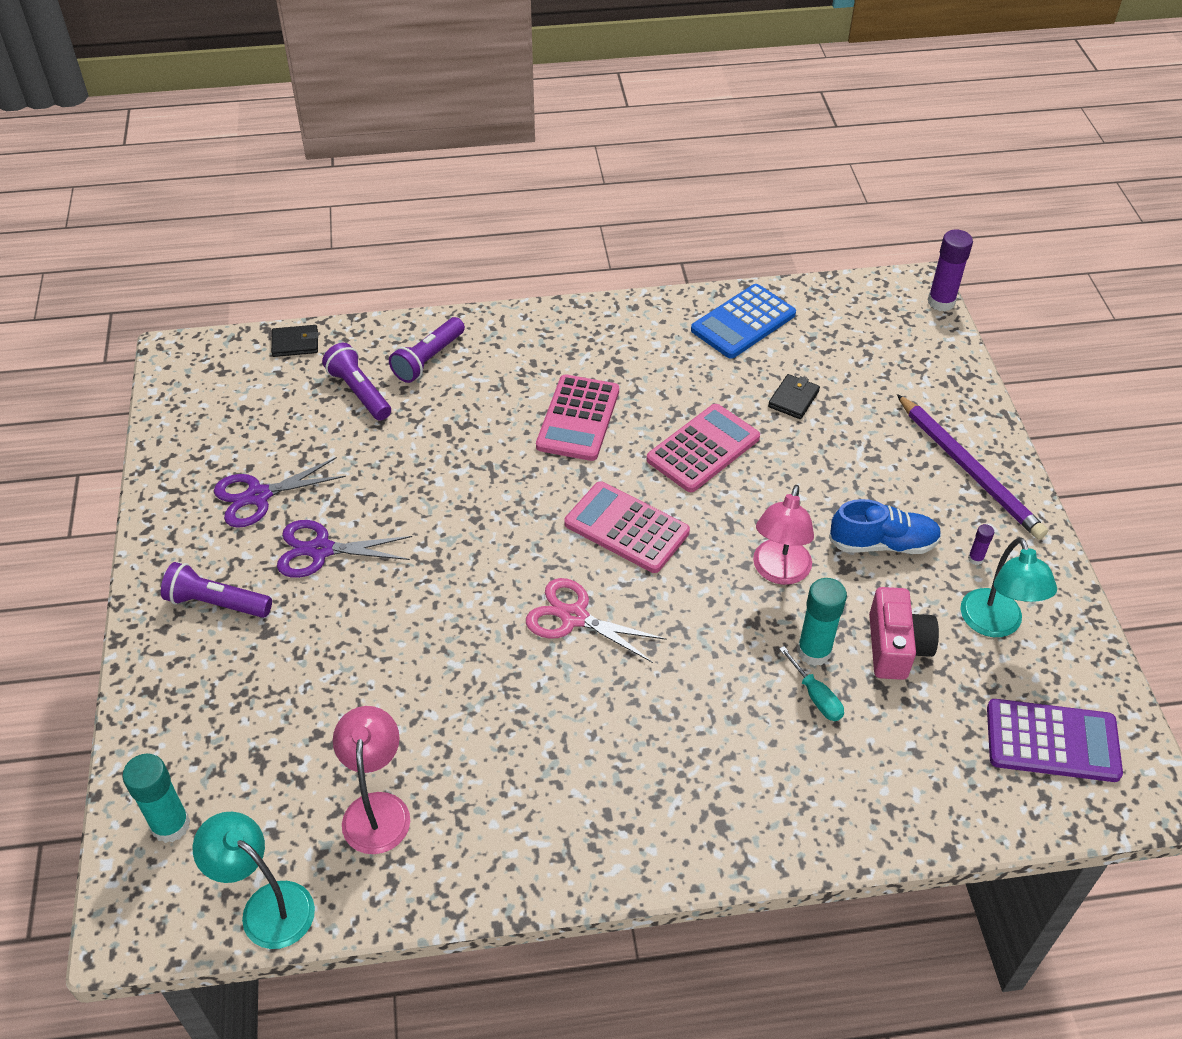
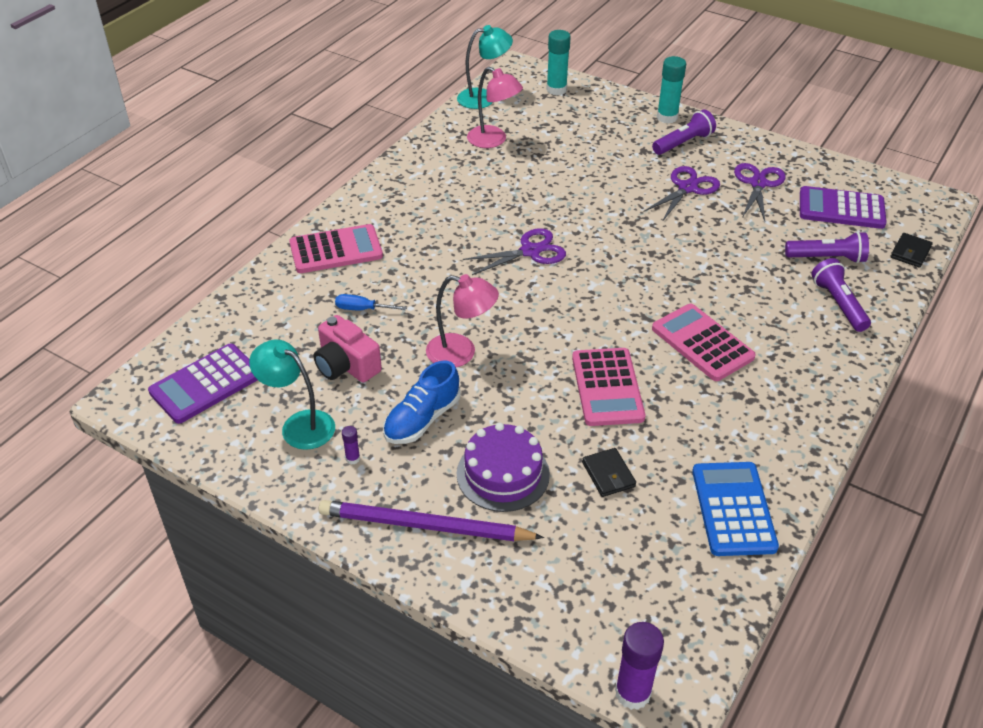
camera: 130 degrees right, 5 degrees down
pink scissors [526,578,666,663] -> purple scissors [463,228,566,275]
pink calculator [564,481,690,573] -> pink calculator moved to [289,224,383,273]
pink lamp [753,485,814,585] -> pink lamp turned 135 degrees clockwise [426,274,499,367]
turquoise screwdriver [779,646,844,721] -> blue screwdriver [335,294,407,310]
turquoise glue stick [797,578,847,666] -> turquoise glue stick moved to [657,56,686,124]
none -> purple cake [457,422,550,512]
none -> purple calculator [800,186,887,229]

